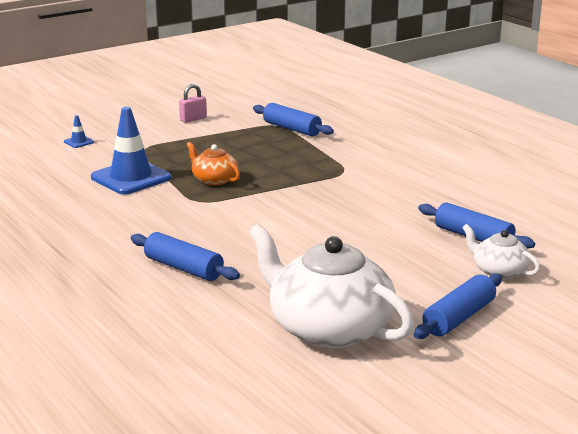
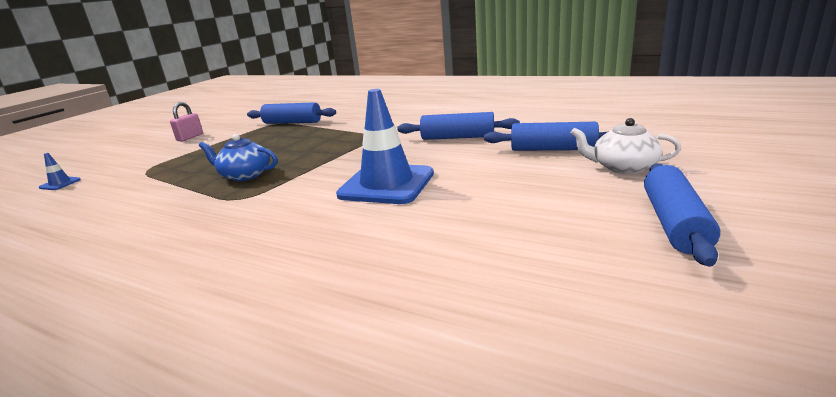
camera: 25 degrees left, 0 degrees up
blue traffic cone [91,107,171,195] -> blue traffic cone moved to [336,89,434,204]
blue rolling pin [131,232,240,281] -> blue rolling pin moved to [397,112,520,140]
orange teapot [186,142,240,185] -> blue teapot [199,134,277,181]
white teapot [249,224,414,348] -> none

